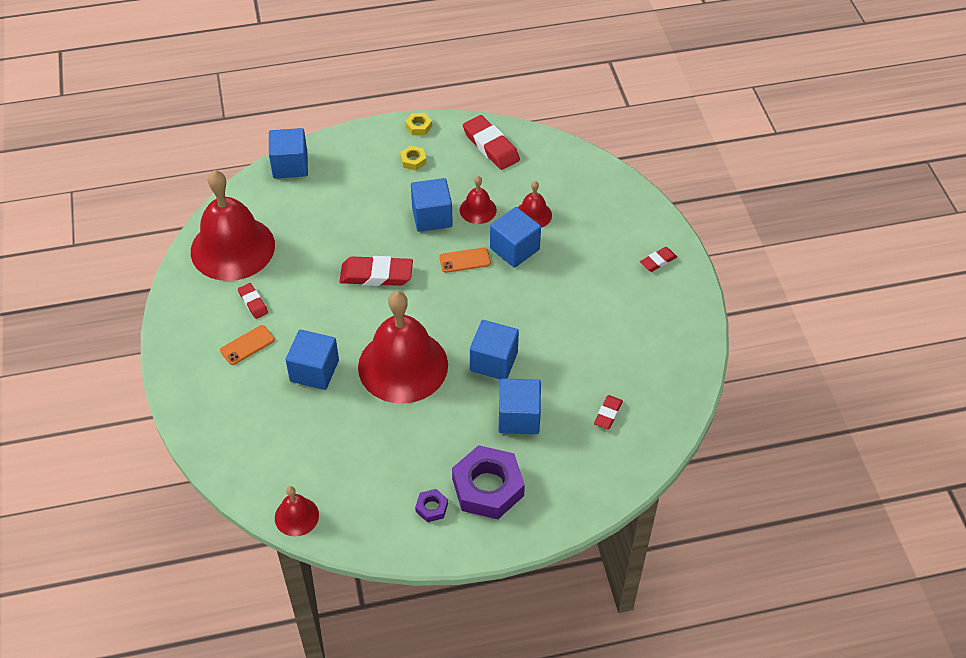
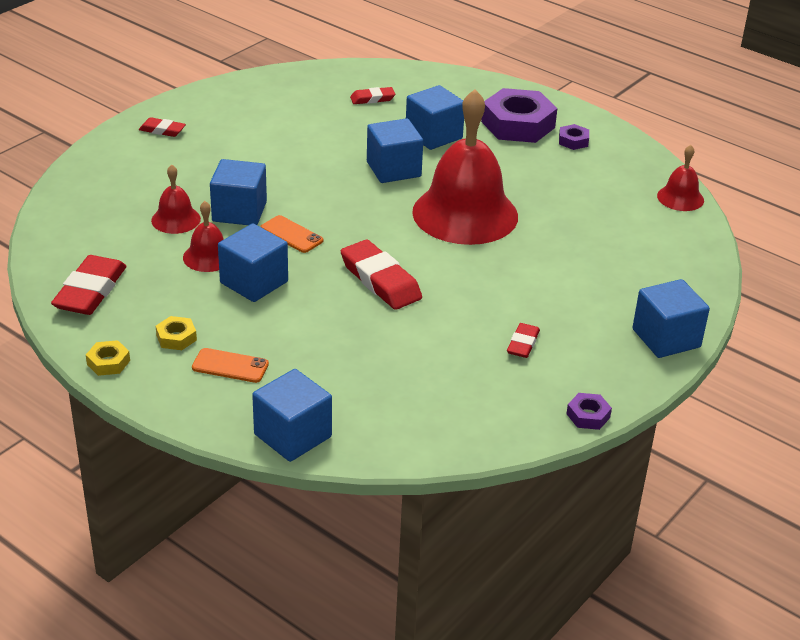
camera: 130 degrees left, 15 degrees down
red bell [191,170,275,281] -> none
orange phone [220,325,275,365] -> orange phone moved to [192,348,269,383]
blue cube [285,330,339,390] -> blue cube moved to [632,279,710,358]
none -> purple nut [566,393,612,430]

